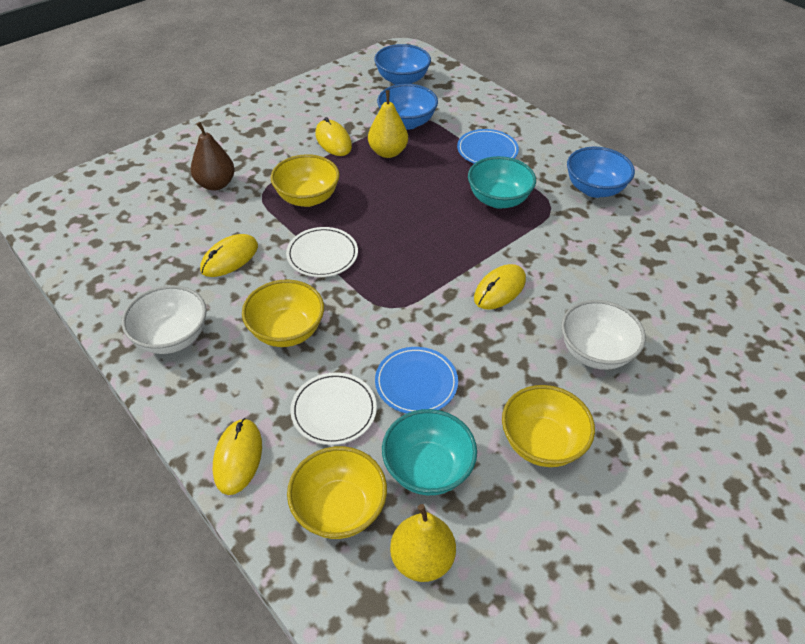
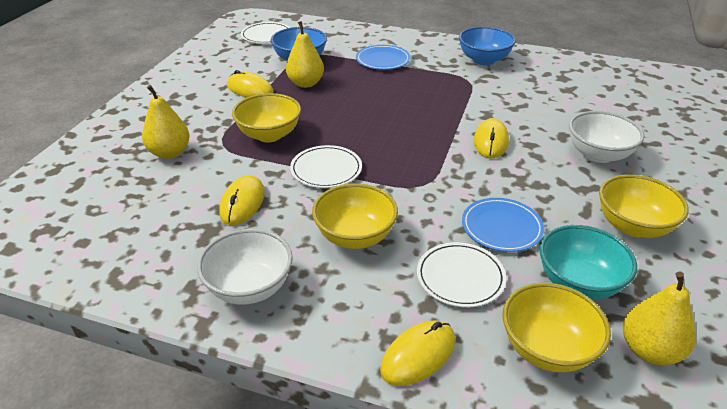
camera: 30 degrees left, 10 degrees down
brown pear [190,122,235,191] -> yellow pear [142,85,190,159]
yellow mouse [213,418,262,495] -> yellow mouse turned 75 degrees clockwise [380,320,455,386]
blue bowl [374,44,431,85] -> white plate [241,22,290,44]
turquoise bowl [468,156,536,209] -> none

